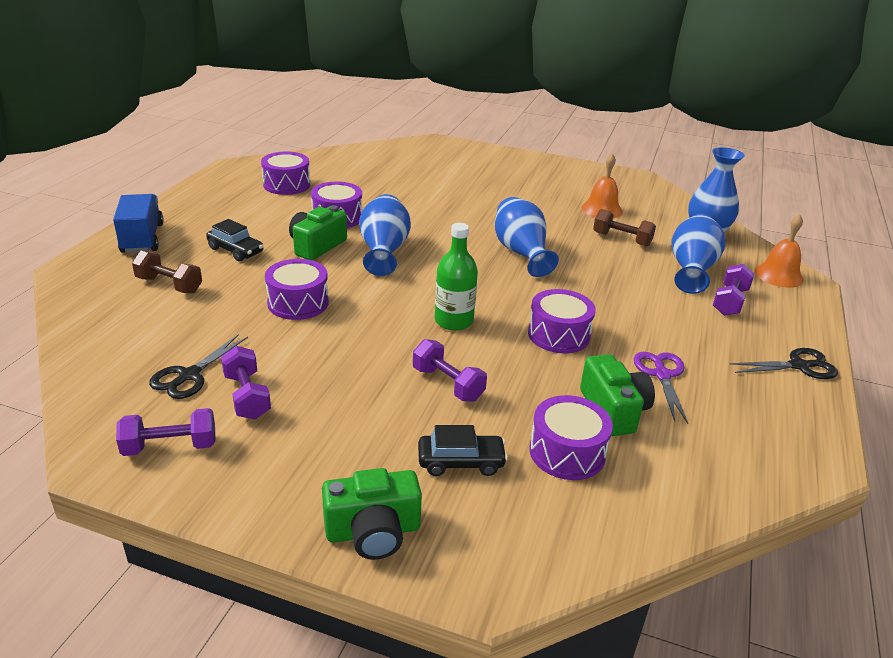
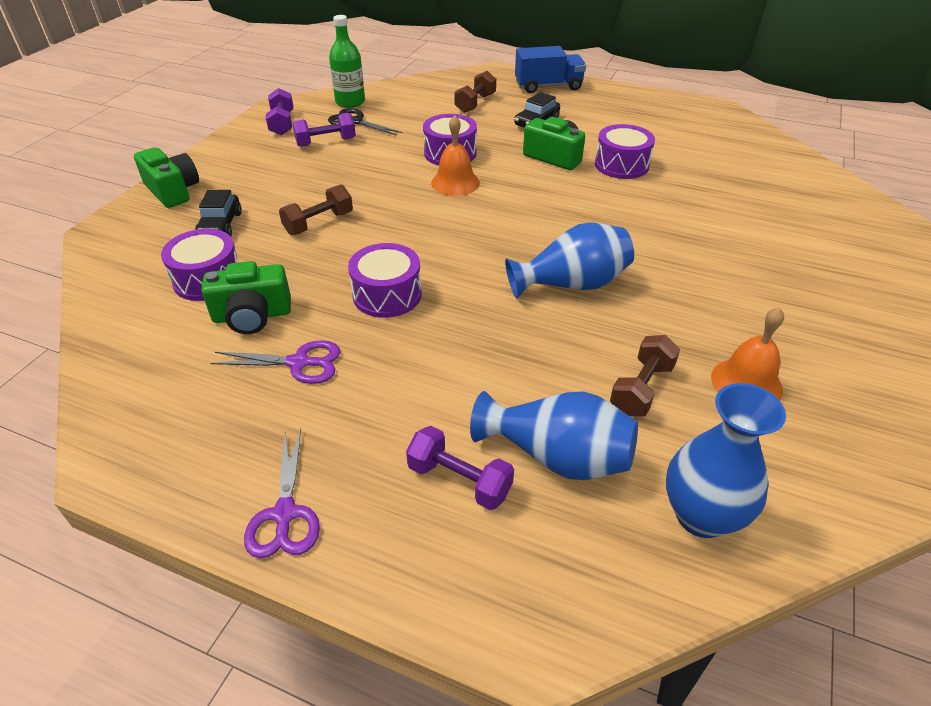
camera: 95 degrees right, 10 degrees up
purple drum [261,152,310,195] -> none
green camera [322,468,422,560] -> green camera turned 150 degrees clockwise [134,147,199,208]
blue vase [359,194,411,276] -> none
purple dumbbell [413,339,487,402] -> brown dumbbell [279,185,353,235]
green bottle [435,223,478,331] -> green bottle moved to [329,15,365,108]
black scissors [730,348,838,379] -> purple scissors [244,429,320,558]
orange bell [755,214,804,288] -> orange bell moved to [431,115,480,196]

